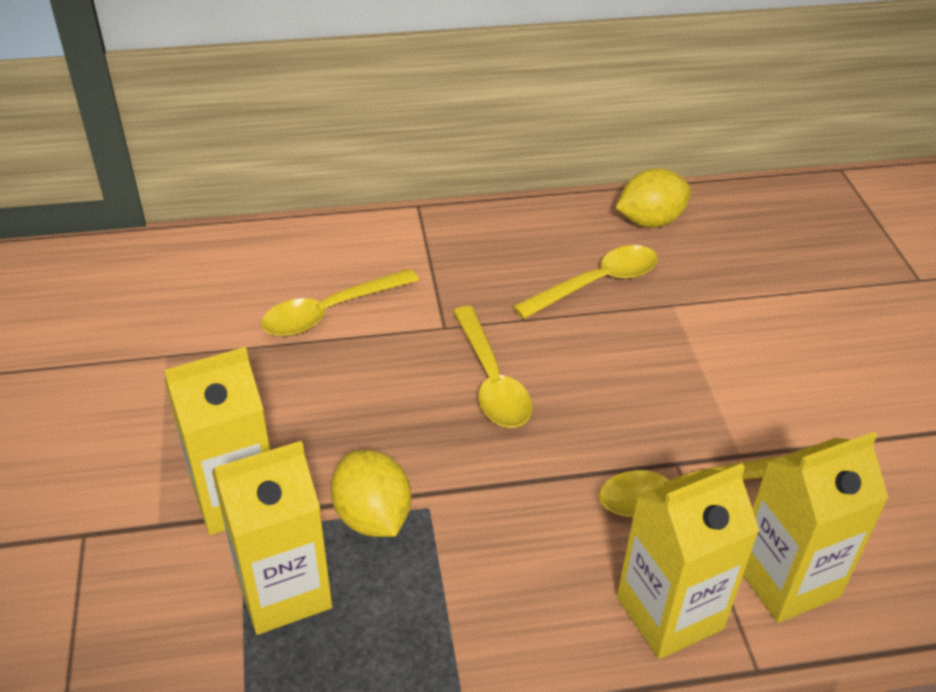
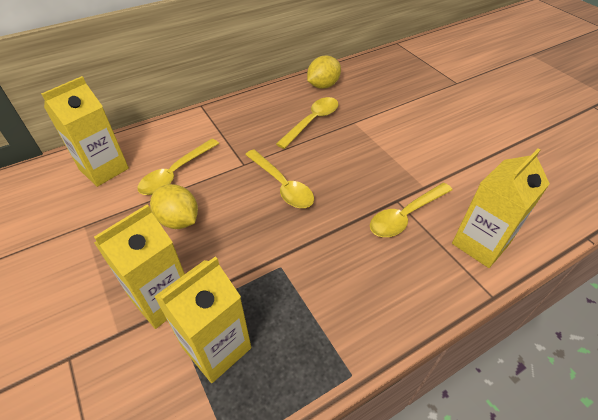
camera: 20 degrees left, 5 degrees up
yellow lemon [331,450,411,537] -> yellow lemon moved to [150,184,198,229]
yellow carton [617,463,759,659] -> yellow carton moved to [41,76,129,187]

